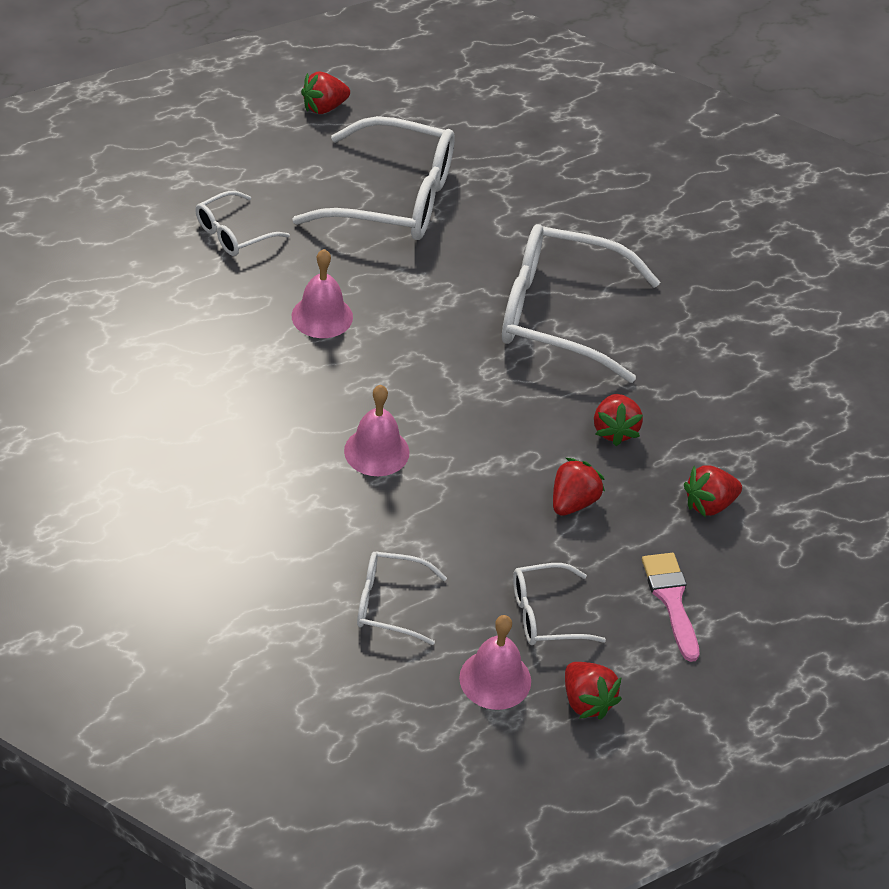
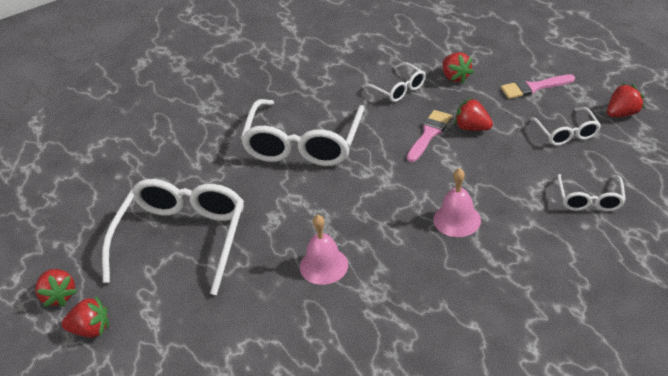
camera: 85 degrees left, 5 degrees down
white glasses [195,191,290,256] -> white glasses moved to [362,62,426,102]
pink bell [459,615,531,710] -> none
red strawberry [594,394,643,446] -> red strawberry moved to [62,296,109,338]
none -> pink brush [407,110,452,162]

